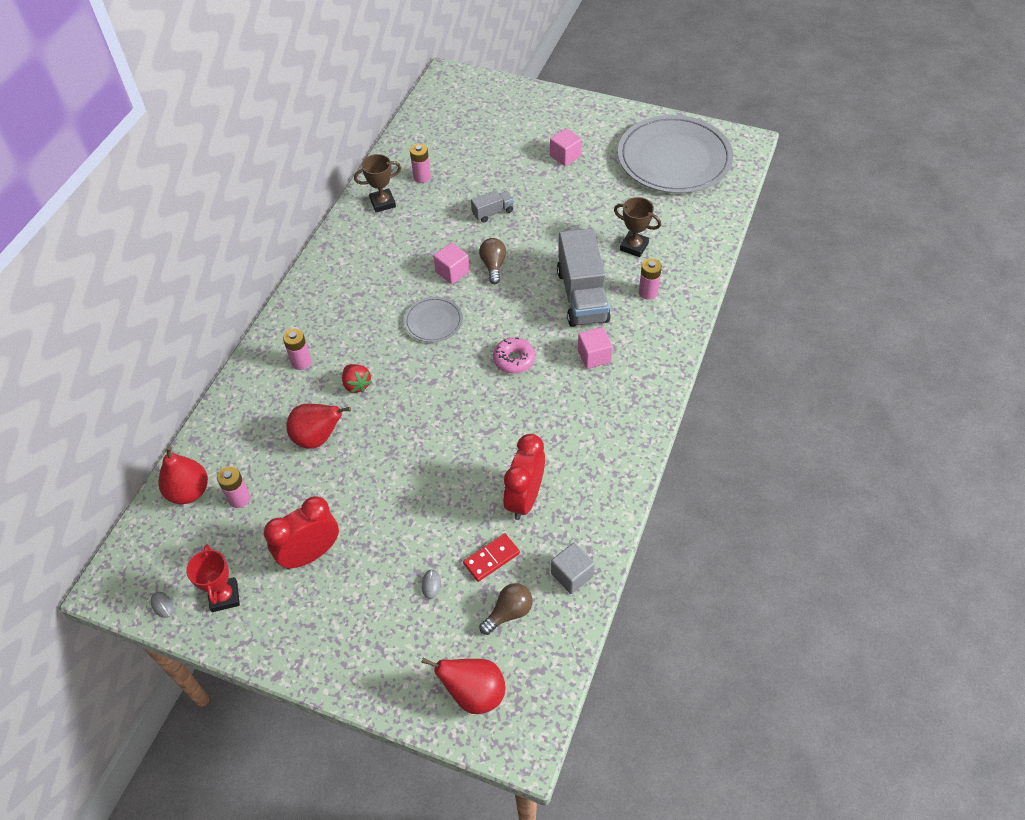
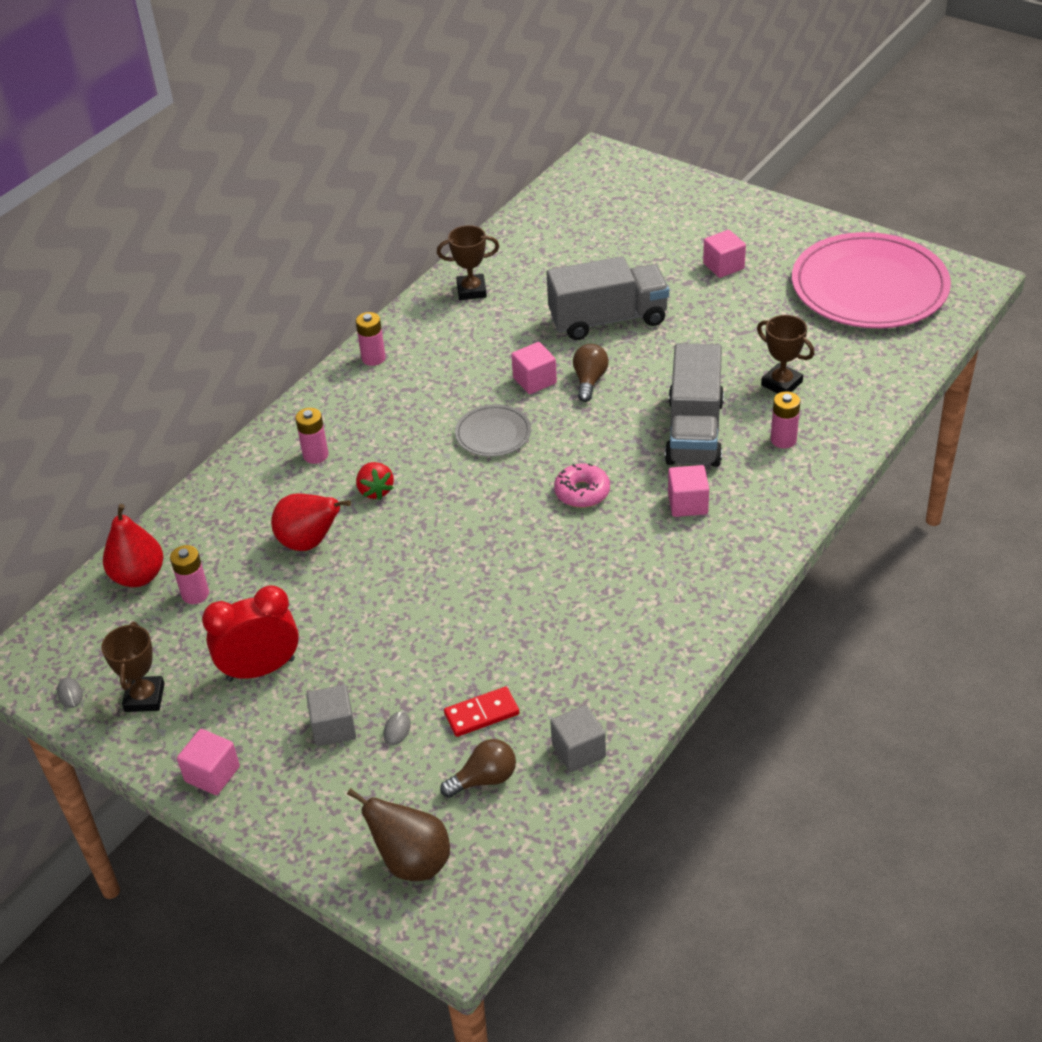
camera: 15 degrees right, 10 degrees down
red trophy [186,544,240,612] -> brown trophy [101,622,165,712]
pink battery [410,144,431,183] -> pink battery moved to [356,312,386,366]
red pear [421,657,506,714] -> brown pear [347,788,450,881]
grey truck [471,190,514,222] -> grey truck [547,256,669,340], size x2.13
red clock [503,434,545,520] -> none
grey plate [618,115,733,193] -> pink plate [792,232,951,328]
none -> pink cube [177,729,240,795]
none -> grey cube [306,685,356,746]

